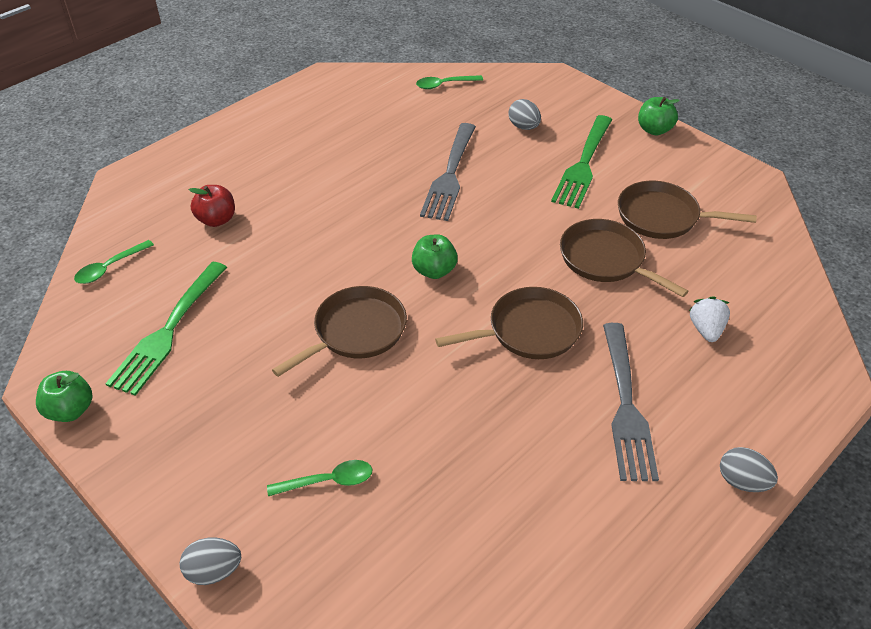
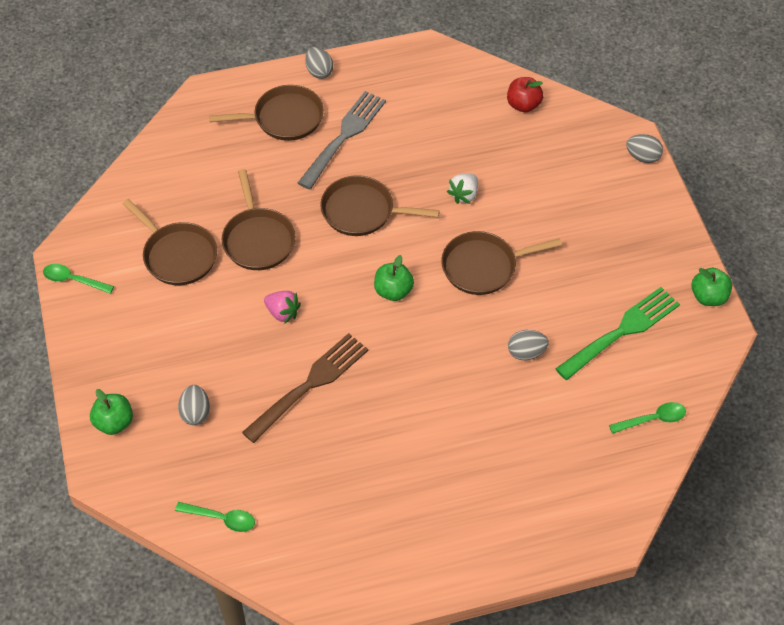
camera: 150 degrees left, 10 degrees up
red apple [189,185,235,227] -> red apple moved to [507,77,543,112]
green spoon [267,460,372,496] -> green spoon moved to [43,264,114,294]
grey fork [420,123,476,221] -> brown fork [242,333,368,443]
green fork [551,115,612,209] -> none
green apple [638,97,680,136] -> green apple moved to [90,389,133,435]
white strawberry [689,296,730,342] -> white strawberry moved to [447,174,478,204]
none -> brown pan [209,85,324,141]
none -> pink strawberry [264,291,301,324]
none -> grey egg [508,330,549,360]

